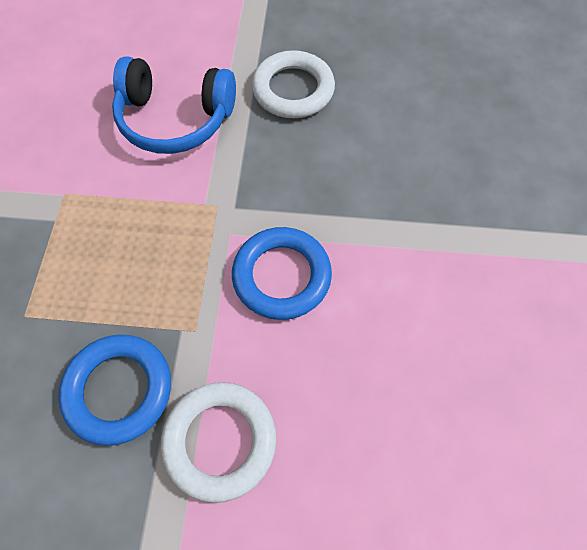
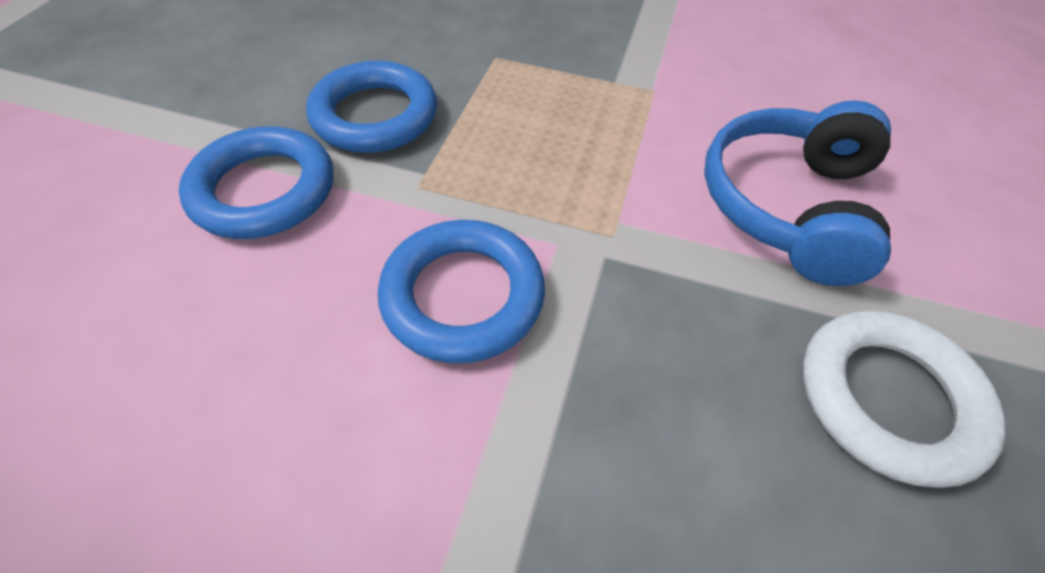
camera: 100 degrees right, 10 degrees down
white ring [161,382,276,503] -> blue ring [179,126,334,239]

